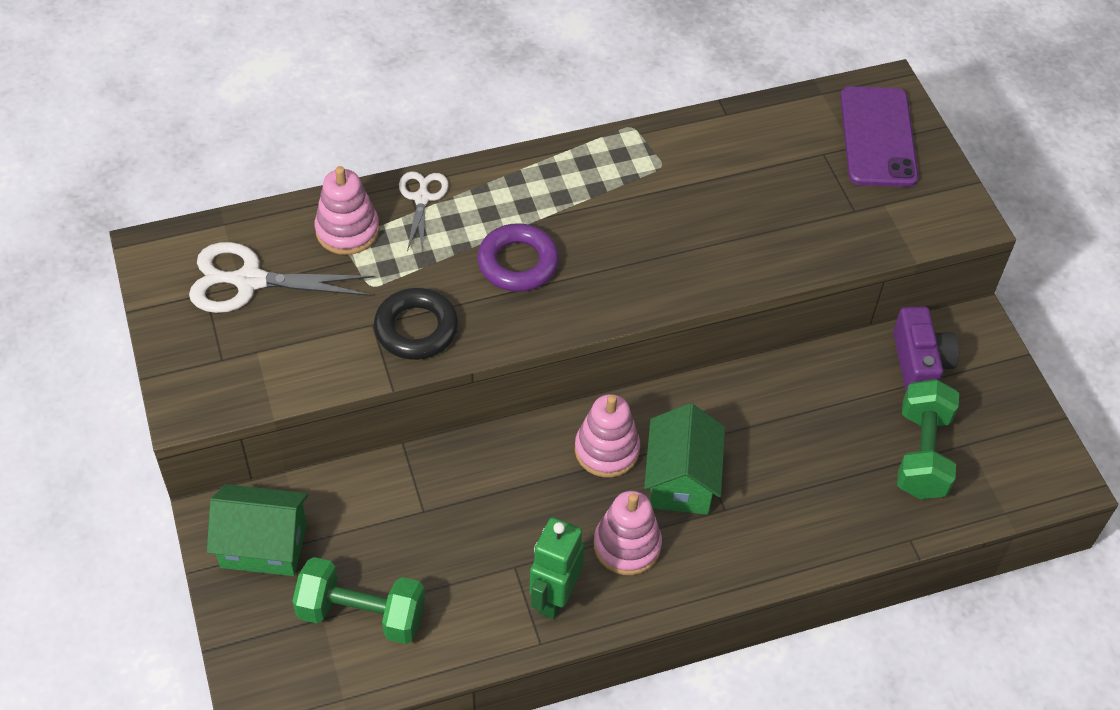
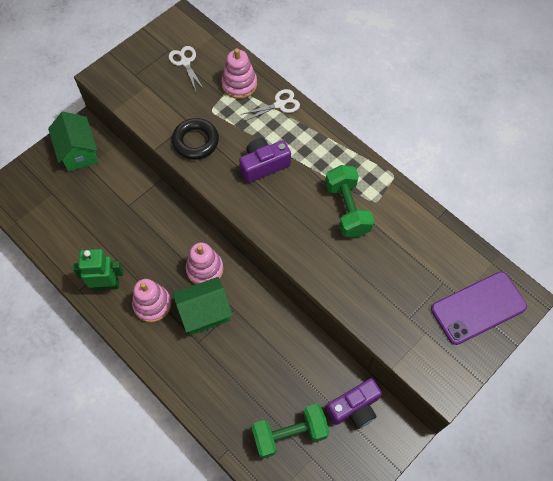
camera: 65 degrees right, 10 degrees up
white scissors [189,242,375,313] -> white scissors [169,46,203,91], size x0.60
green dumbbell [292,557,425,644] -> green dumbbell moved to [325,165,374,237]
purple ring [477,223,559,292] -> purple camera [239,138,291,183]

